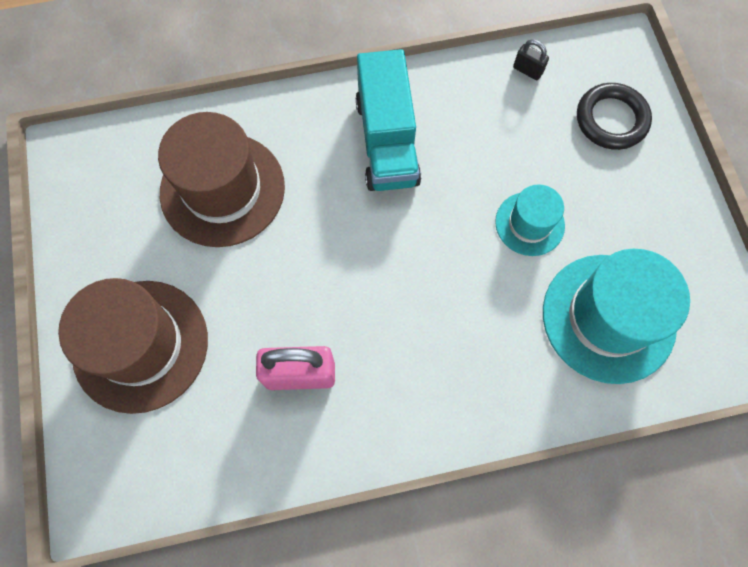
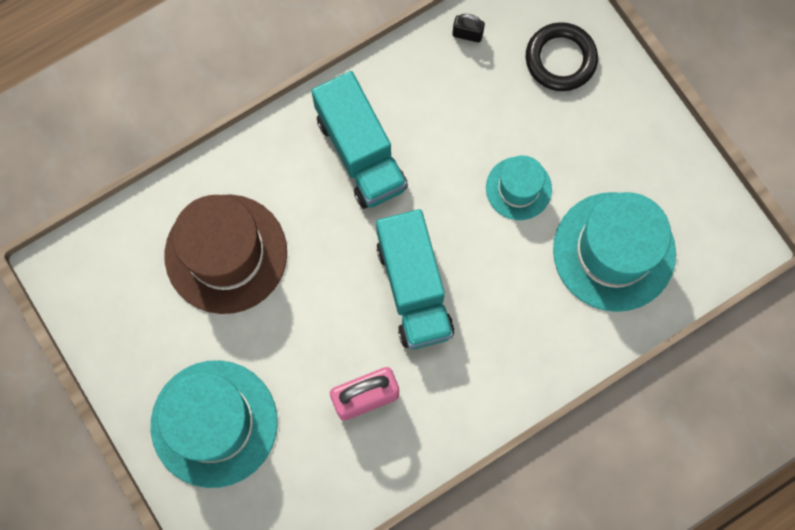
camera: 20 degrees left, 5 degrees up
brown hat [58,278,208,414] -> turquoise hat [151,360,277,488]
none -> turquoise truck [376,209,454,349]

